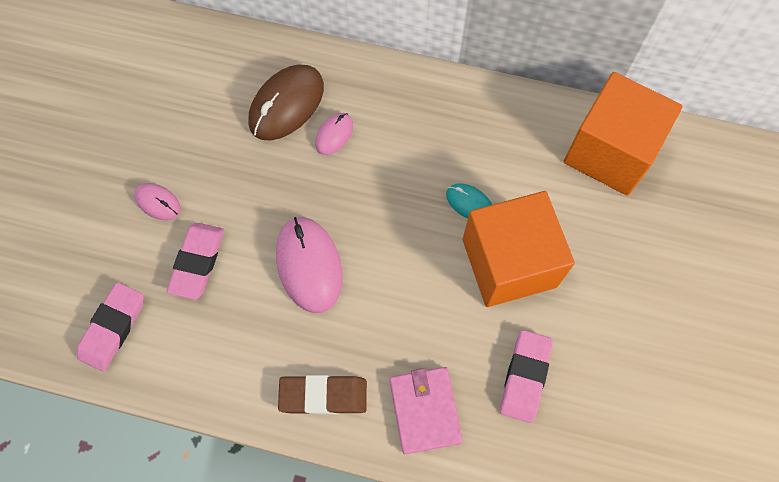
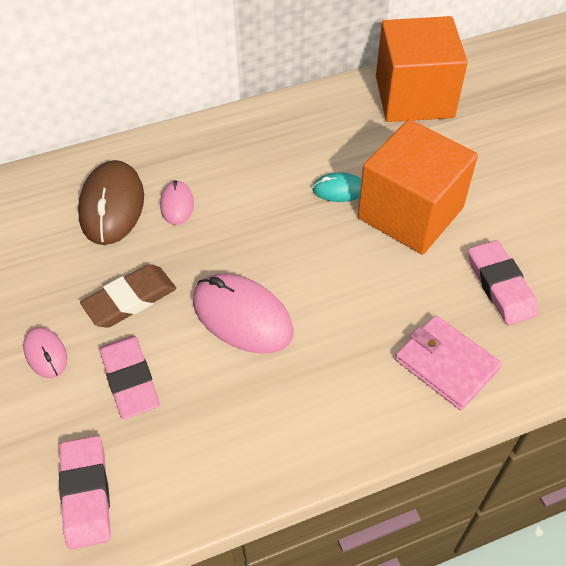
camera: 35 degrees left, 15 degrees down
pink mouse [134,183,180,220] -> pink mouse turned 60 degrees clockwise [23,327,67,378]
brown eraser [278,375,367,415] -> brown eraser moved to [80,264,176,328]

